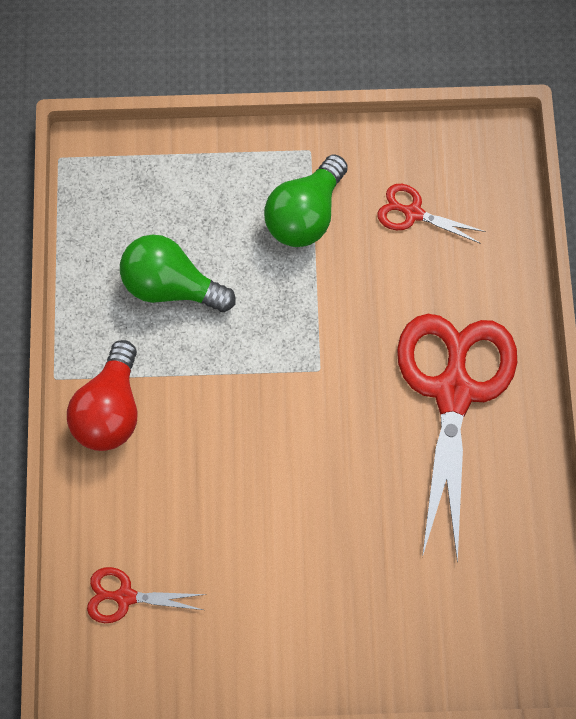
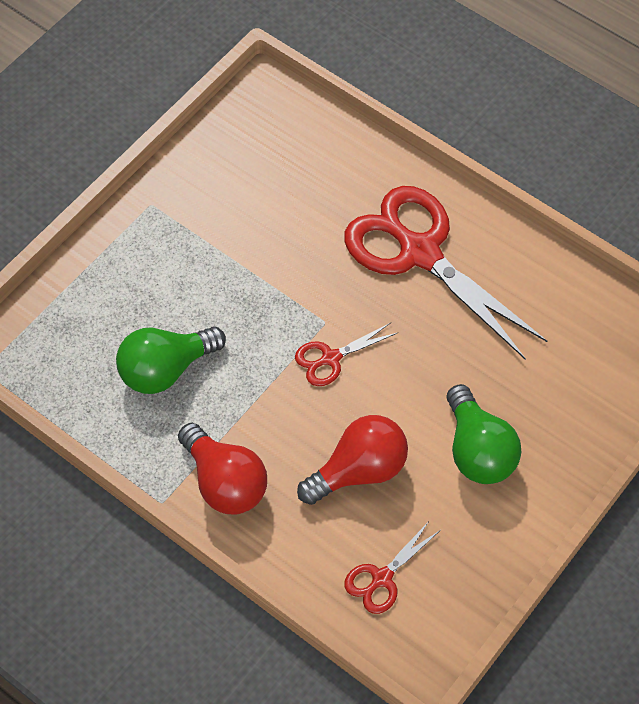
camera: 50 degrees left, 10 degrees down
green light bulb [264,154,348,247] -> green light bulb moved to [447,384,521,484]
red scissors [377,184,486,244] -> red scissors moved to [295,323,397,386]
none -> red light bulb [297,415,408,505]

